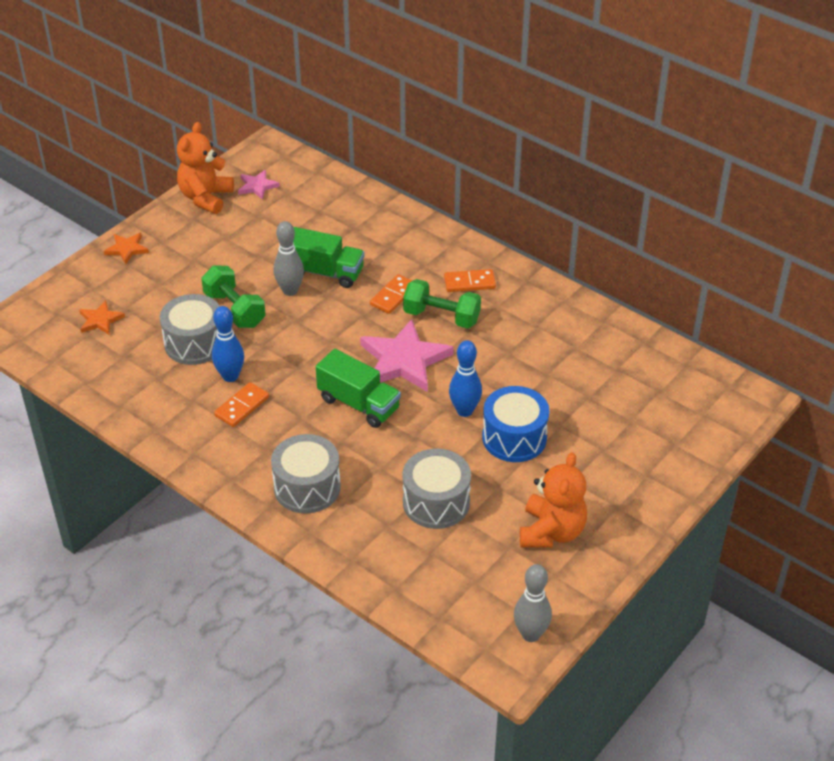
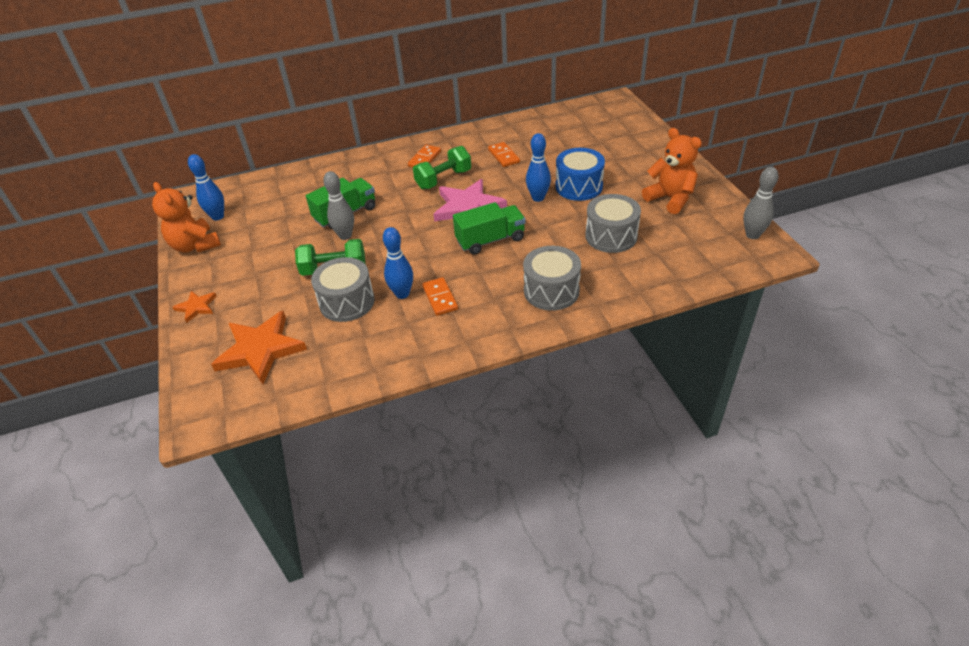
camera: 55 degrees left, 0 degrees up
orange star [79,300,125,335] -> orange star [211,311,307,384], size x1.98
pink star [238,170,280,200] -> blue bowling pin [188,154,224,220]
orange domino [370,274,412,314] -> orange domino moved to [488,142,520,167]

